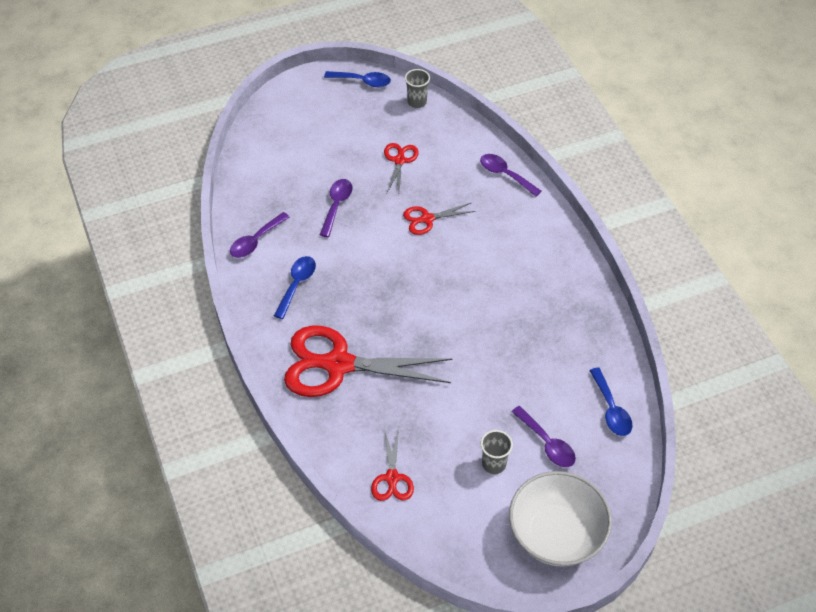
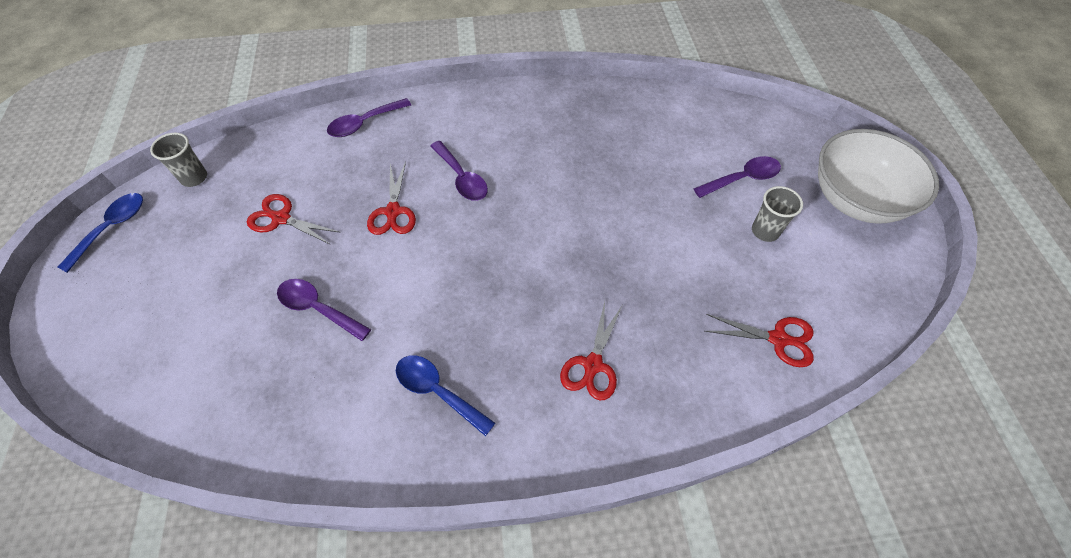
camera: 75 degrees left, 5 degrees up
purple spoon [230,212,290,258] -> purple spoon moved to [430,141,488,201]
red scissors [284,326,453,397] -> red scissors [560,302,622,401], size x0.47
blue spoon [589,368,632,436] -> none

